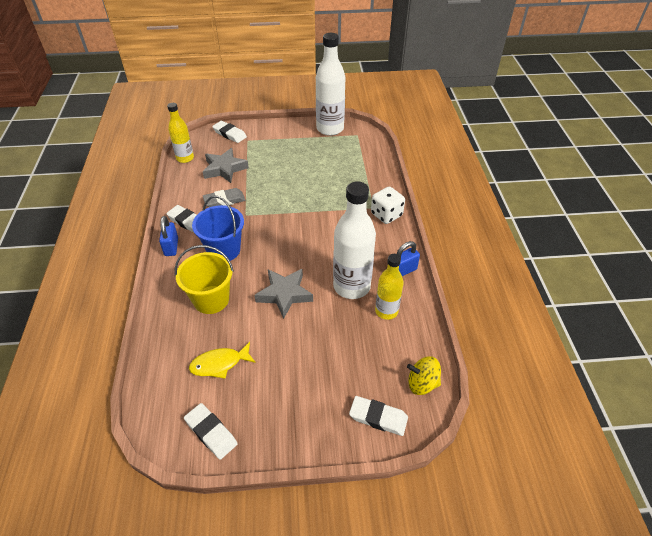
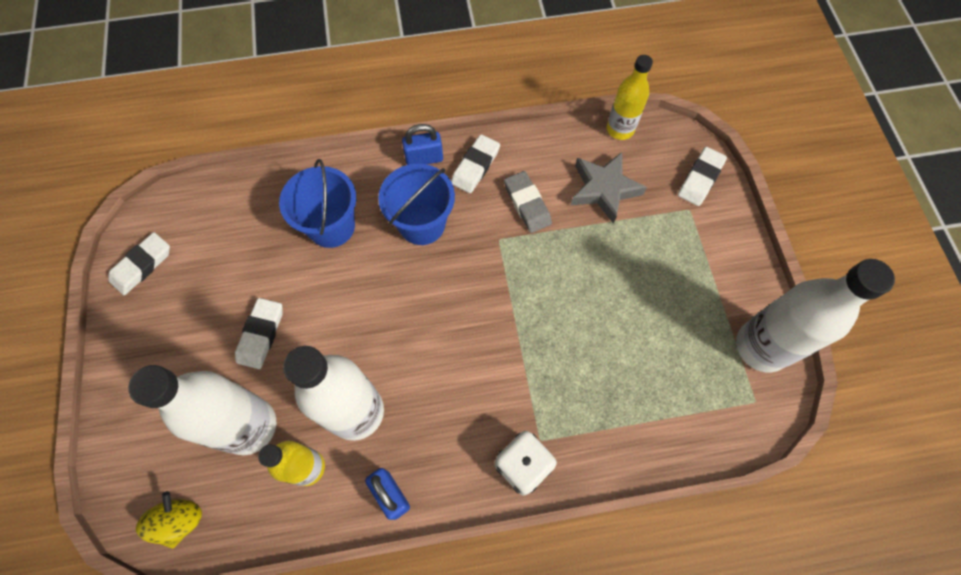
camera: 85 degrees right, 20 degrees up
yellow bucket [175,245,234,314] -> blue bucket [279,159,356,248]
yellow fish [189,342,256,379] -> none
grey star [254,269,313,319] -> none
white eraser [349,396,408,436] -> white eraser moved to [235,298,283,369]
none -> white bottle [128,365,276,455]

